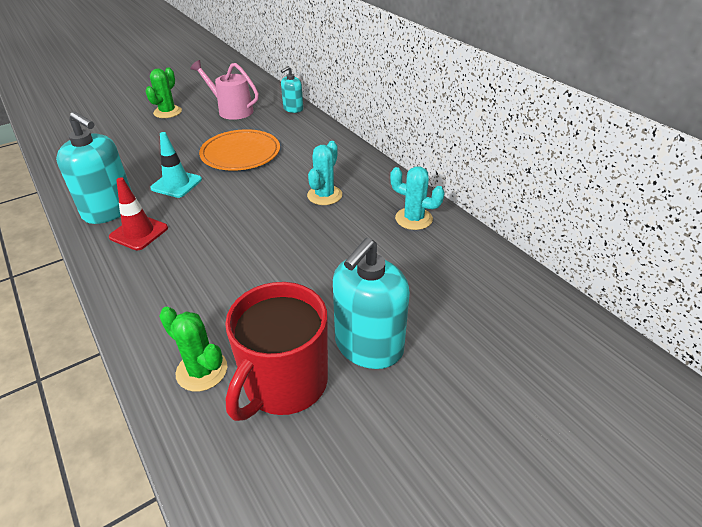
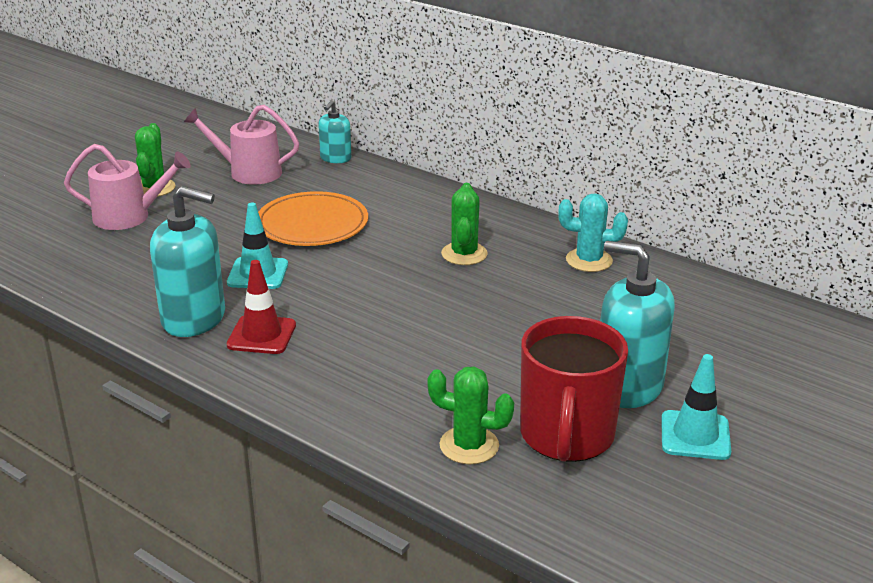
camera: 20 degrees left, 10 degrees down
turquoise cactus [307,141,342,205] -> green cactus [441,183,488,265]
turquoise soap dispenser [333,238,410,369] -> turquoise soap dispenser turned 105 degrees clockwise [600,241,675,408]
none -> pink watering can [64,144,191,230]
none -> turquoise traffic cone [661,354,731,460]

